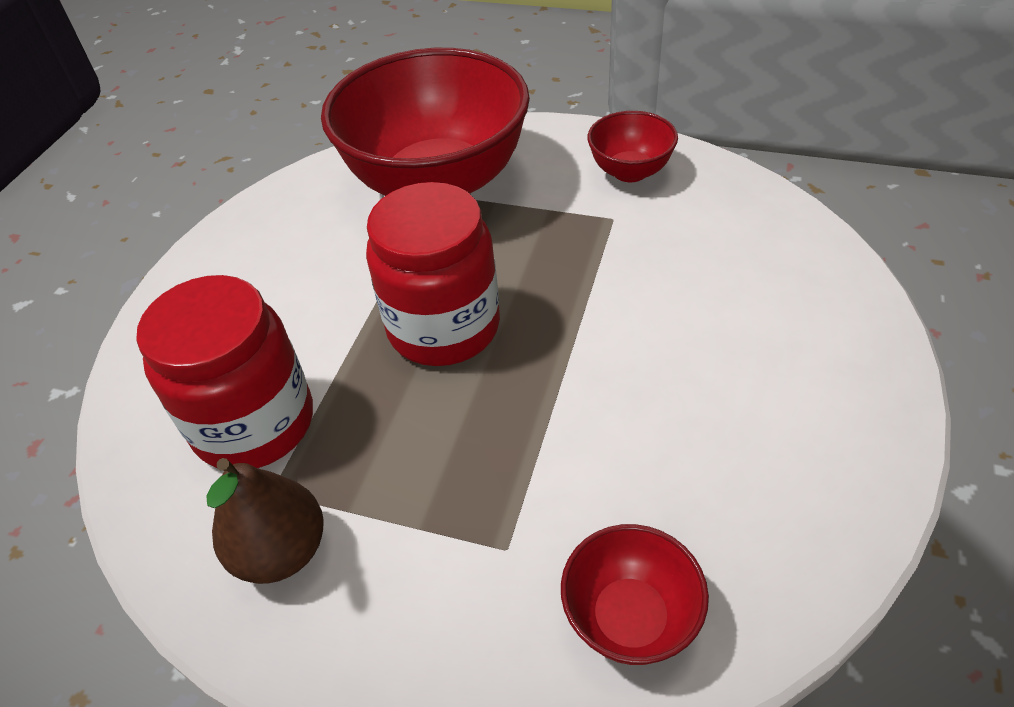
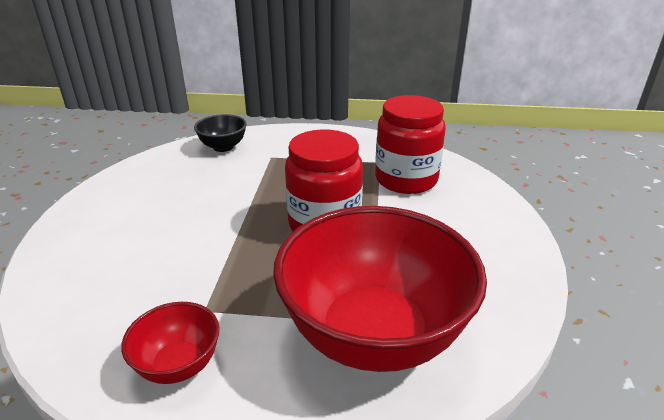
camera: 165 degrees right, 15 degrees down
brown pear [206,458,324,584] -> none
red bowl [561,524,709,665] -> black bowl [194,114,247,152]

